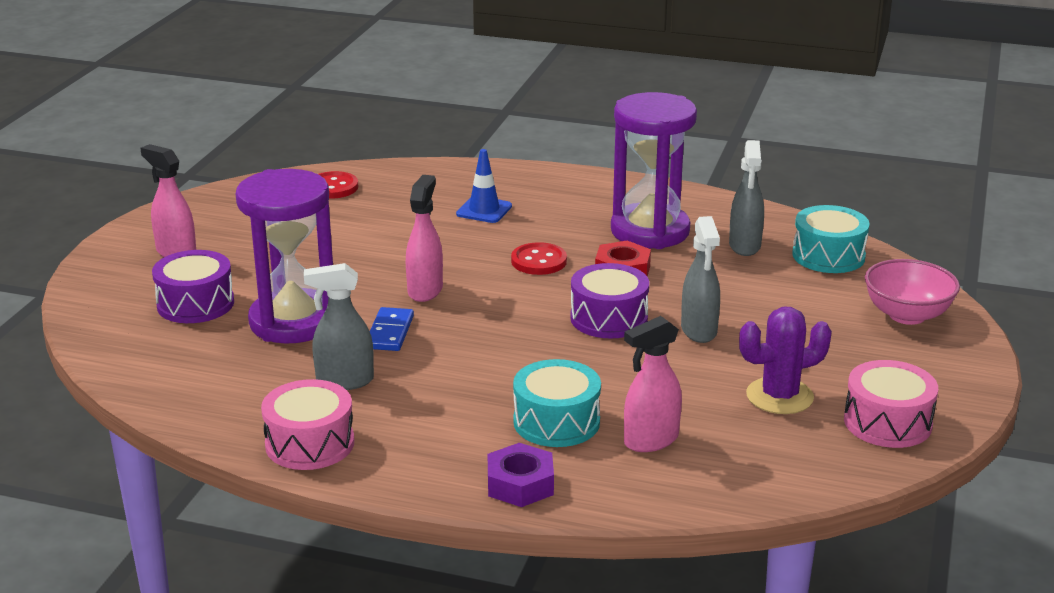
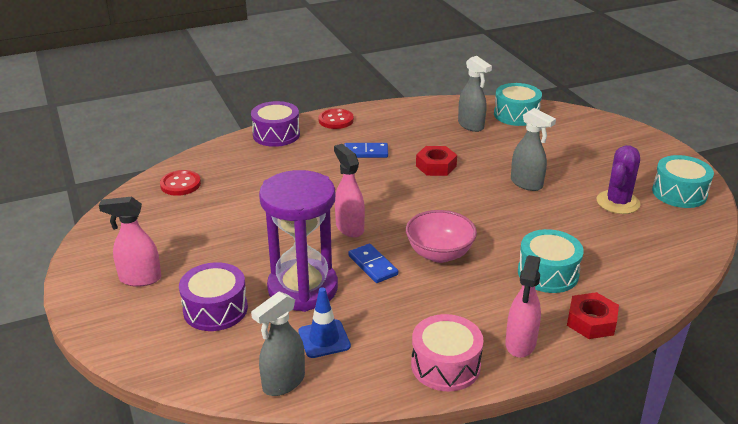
camera: 40 degrees left, 5 degrees up
grey spray bottle [304,263,374,390] -> grey spray bottle moved to [251,291,305,396]
blue traffic cone [456,149,512,223] -> blue traffic cone moved to [298,287,351,358]
purple nut [488,443,554,507] -> red nut [567,292,619,339]
red button [511,242,567,275] -> red button moved to [318,108,354,129]
purple drum [570,263,649,339] -> purple drum moved to [251,101,300,147]
purple hourglass [611,92,697,249] -> none
pink spray bottle [624,316,682,452] -> pink spray bottle moved to [505,255,541,358]
pink drum [844,360,938,448] -> turquoise drum [652,155,714,208]
pink bowl [865,259,960,325] -> pink bowl moved to [406,210,477,263]
none -> blue domino [344,143,388,158]

